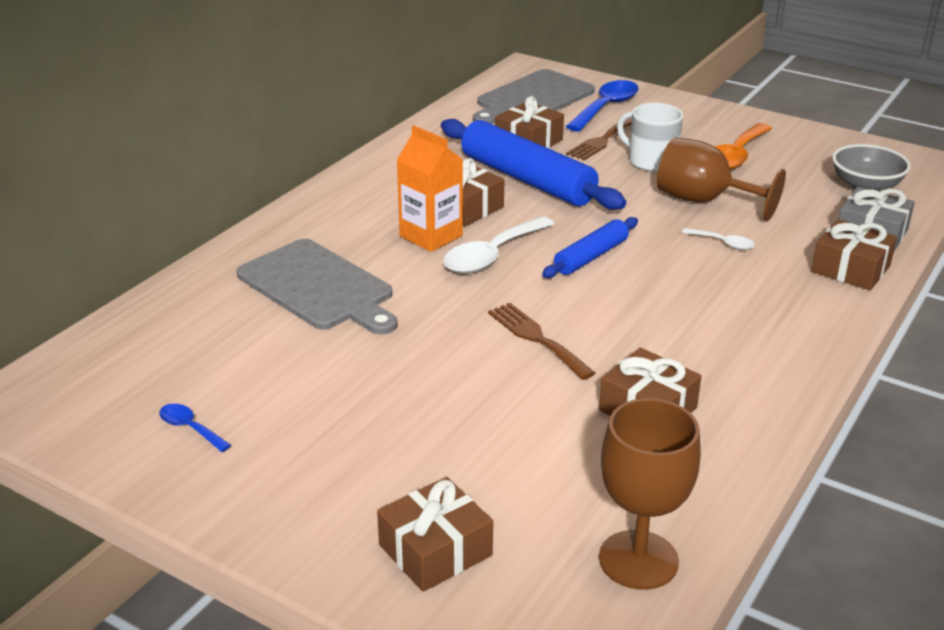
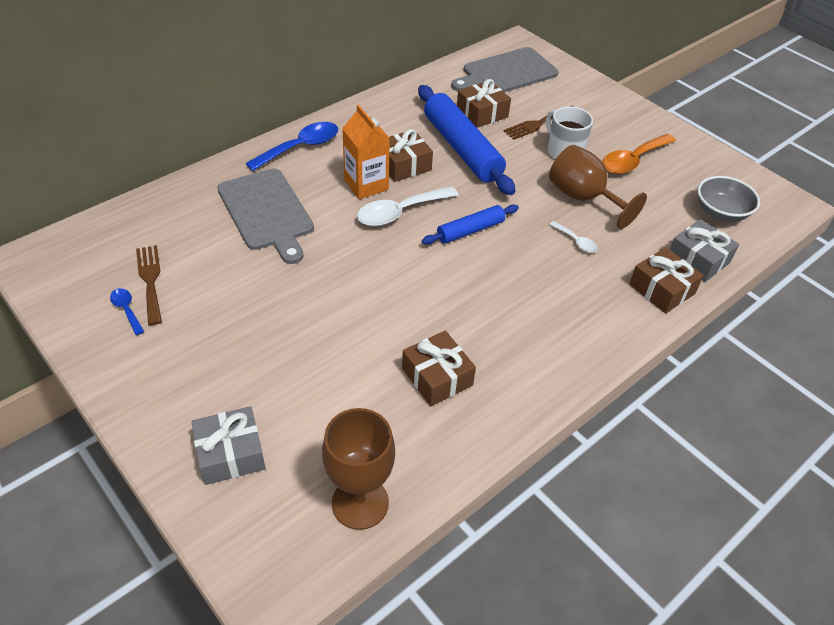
camera: 15 degrees right, 15 degrees up
brown gift [377,477,493,592] -> grey gift [191,406,265,485]
brown fork [488,303,595,380] -> brown fork moved to [136,245,162,325]
blue spoon [566,80,639,132] -> blue spoon moved to [245,122,338,171]

